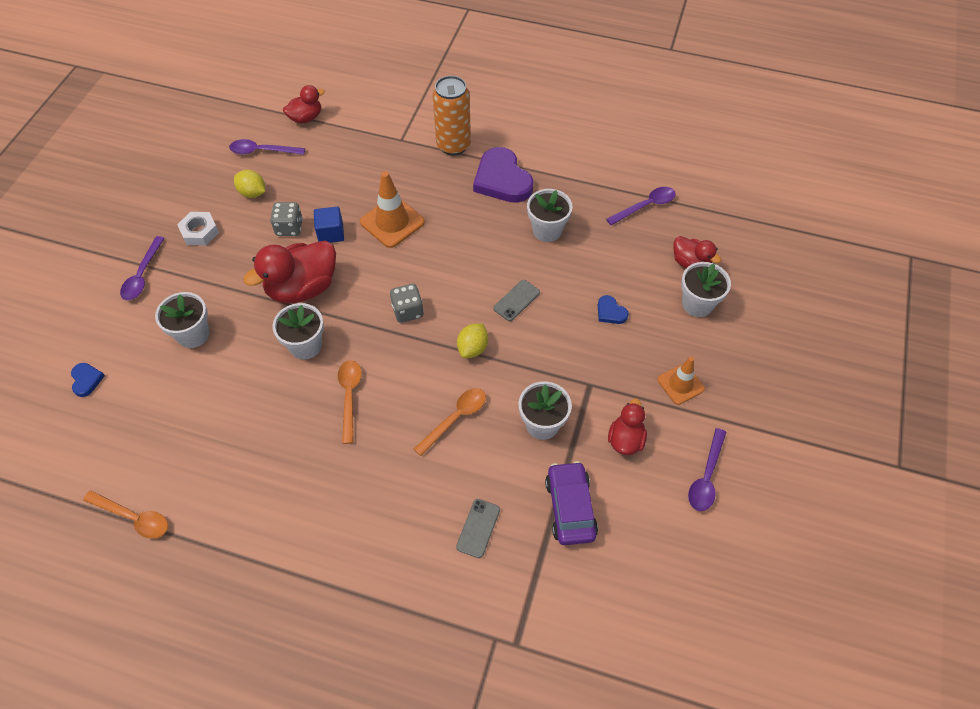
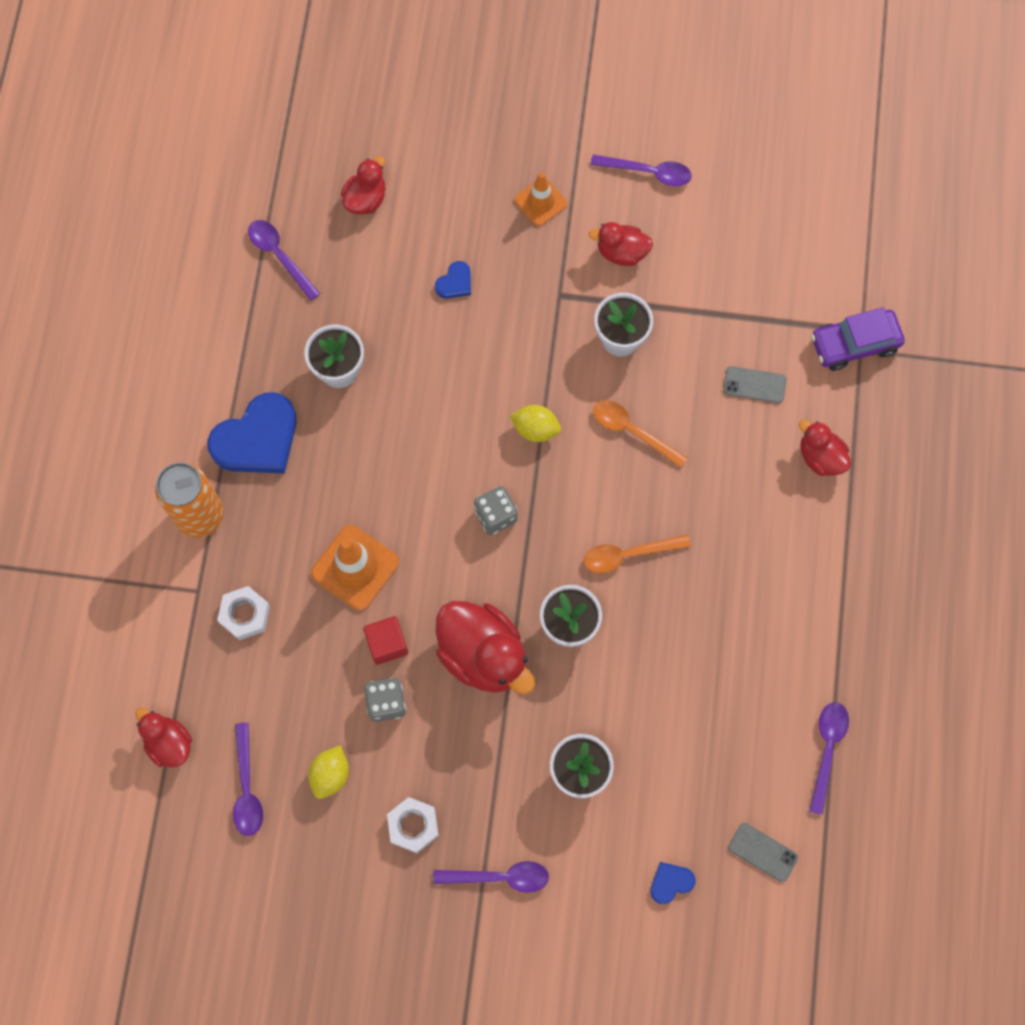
camera: 100 degrees left, 15 degrees up
orange spoon [83,490,168,539] -> purple spoon [809,702,849,815]
blue cube [314,207,344,243] -> red cube [363,616,408,665]
purple heart [473,147,534,203] -> blue heart [207,392,297,474]
grey phone [493,280,540,321] -> grey phone moved to [728,823,798,882]
purple car [545,461,598,545] -> purple car moved to [811,307,905,371]
white flower pot [681,262,731,317] -> none
none -> white nut [217,586,270,640]
none -> red duck [799,419,851,476]

